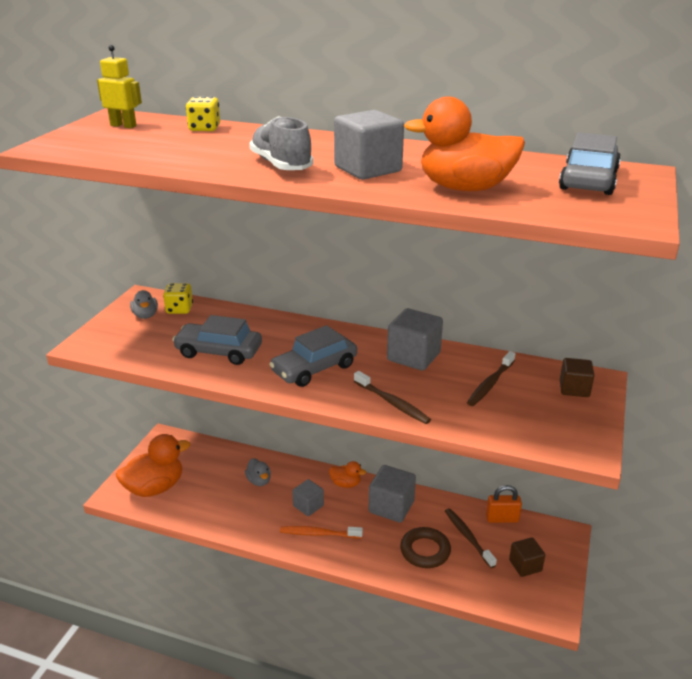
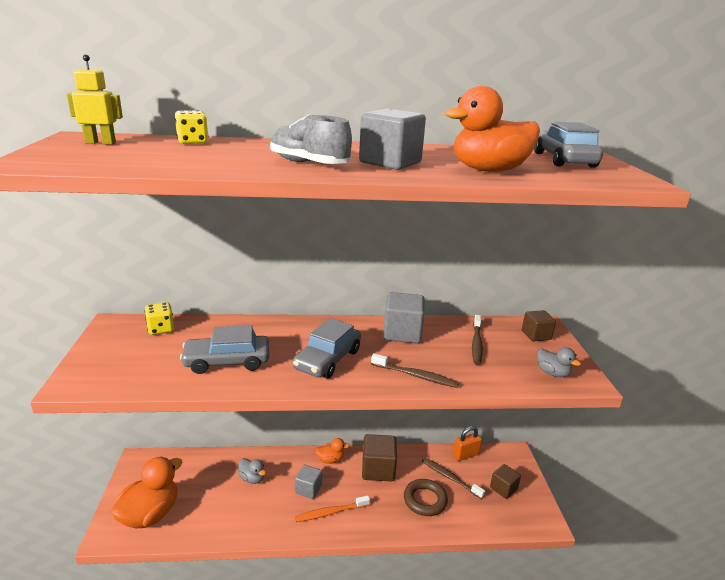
camera: 25 degrees left, 5 degrees down
grey duck [130,290,158,319] -> grey duck moved to [537,347,581,377]
grey cube [368,465,416,523] -> brown cube [362,434,397,482]

